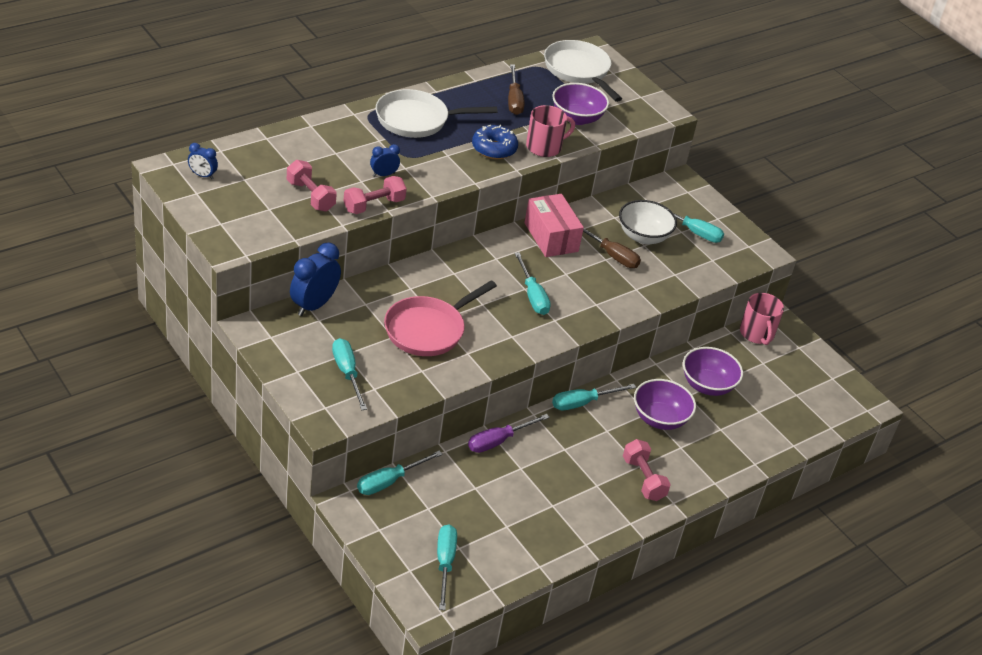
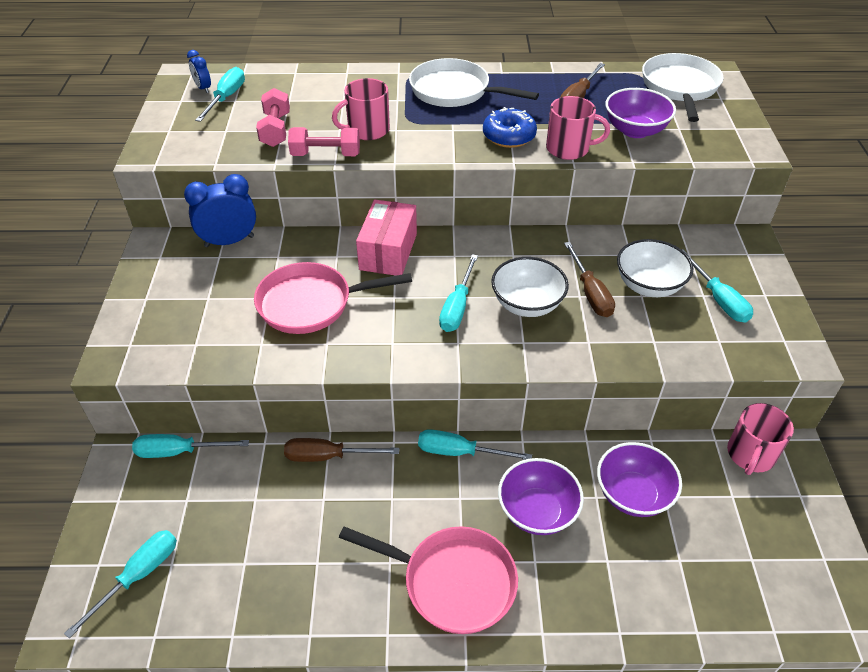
camera: 40 degrees right, 5 degrees up
turquoise screwdriver [332,338,367,410] -> turquoise screwdriver moved to [195,67,245,122]
blue clock [370,144,400,177] -> pink mug [332,78,390,140]
purple screwdriver [468,414,550,453] -> brown screwdriver [284,438,399,462]
pink box [525,194,584,257] -> pink box moved to [356,199,417,276]
pink dumbbell [623,439,671,501] -> pink pan [339,526,518,634]
none -> white bowl [491,257,569,317]

